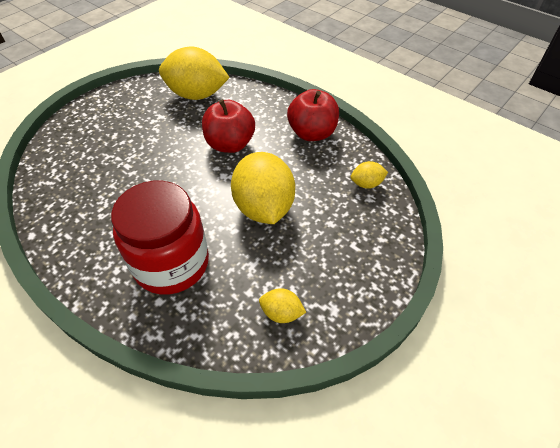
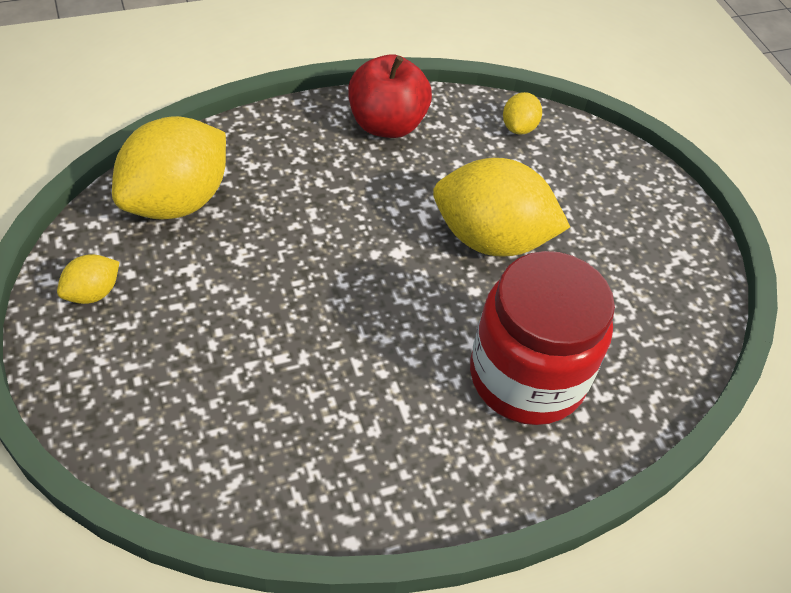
camera: 65 degrees left, 0 degrees up
red apple [202,99,255,153] -> none
yellow lemon [259,288,306,323] -> yellow lemon moved to [57,254,119,304]

